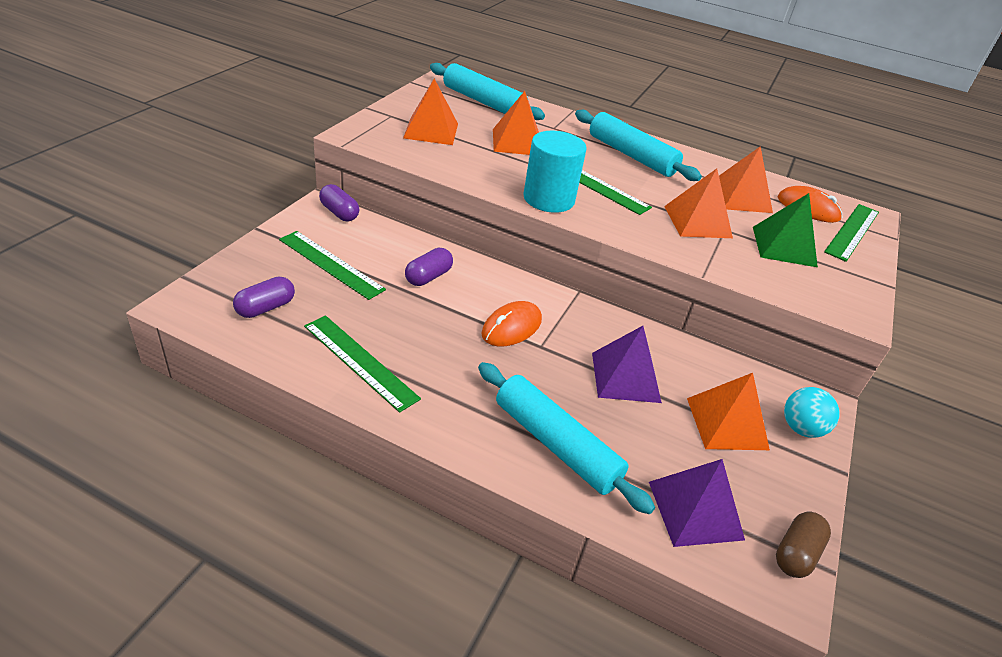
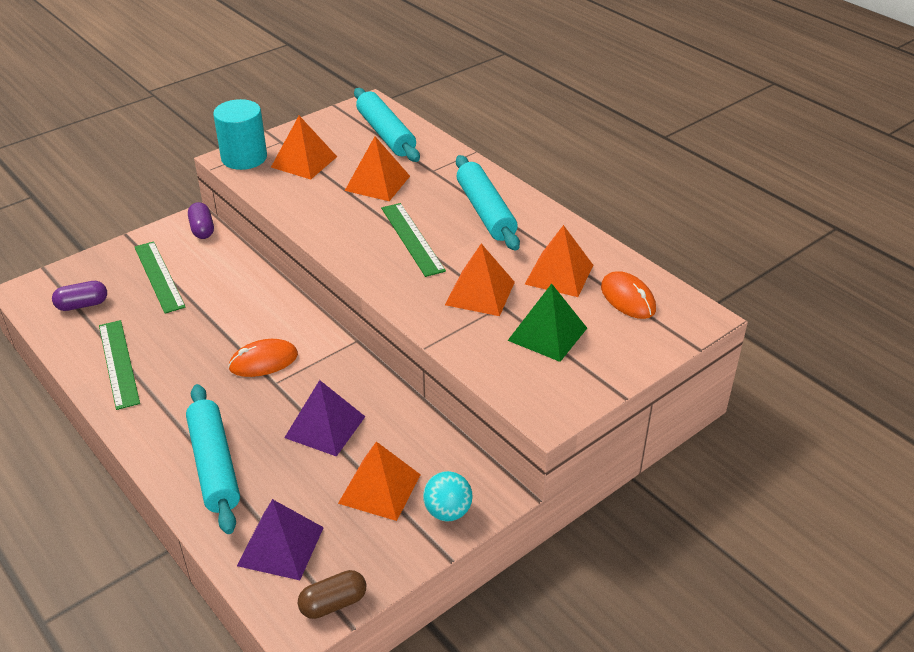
camera: 30 degrees right, 0 degrees up
purple capsule [405,248,453,286] -> none
turquoise cylinder [523,131,587,213] -> turquoise cylinder moved to [213,99,267,170]
green ruler [824,204,879,262] -> none

